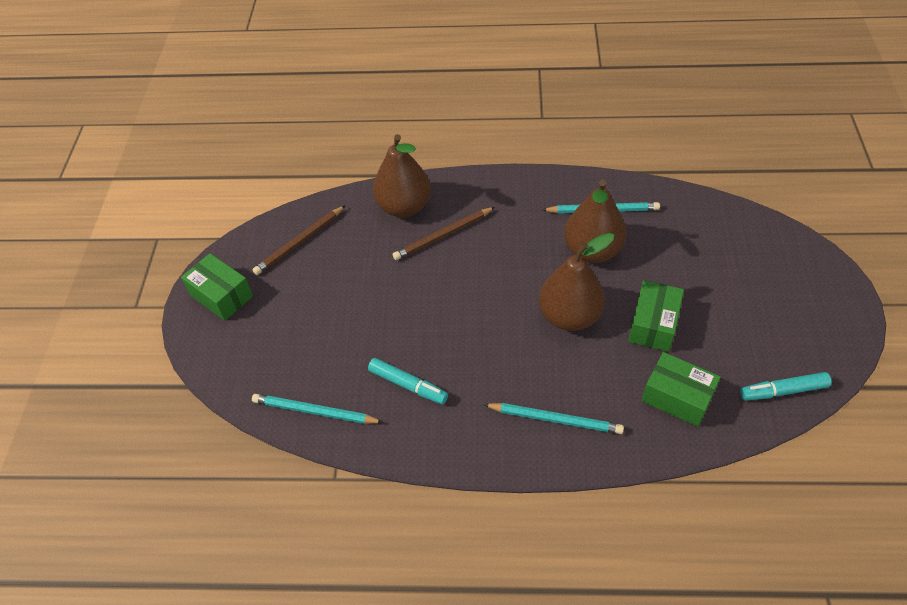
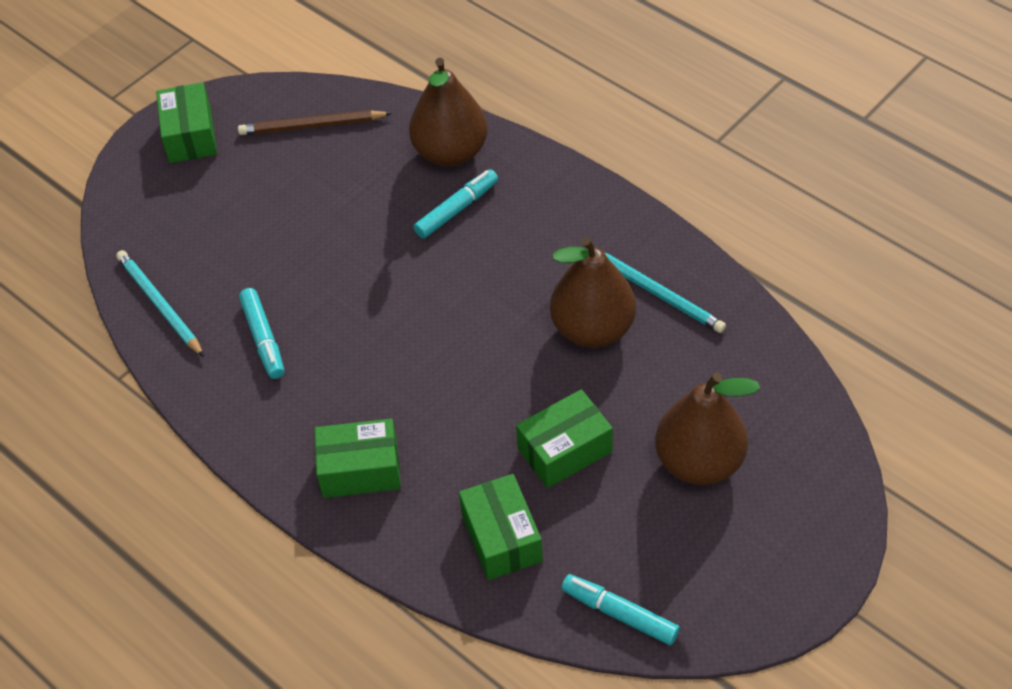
camera: 40 degrees right, 0 degrees up
brown pencil [393,207,495,260] -> turquoise marker [414,169,498,239]
turquoise pencil [483,403,624,434] -> green box [315,418,401,498]
brown pear [539,233,614,331] -> brown pear moved to [655,373,760,485]

